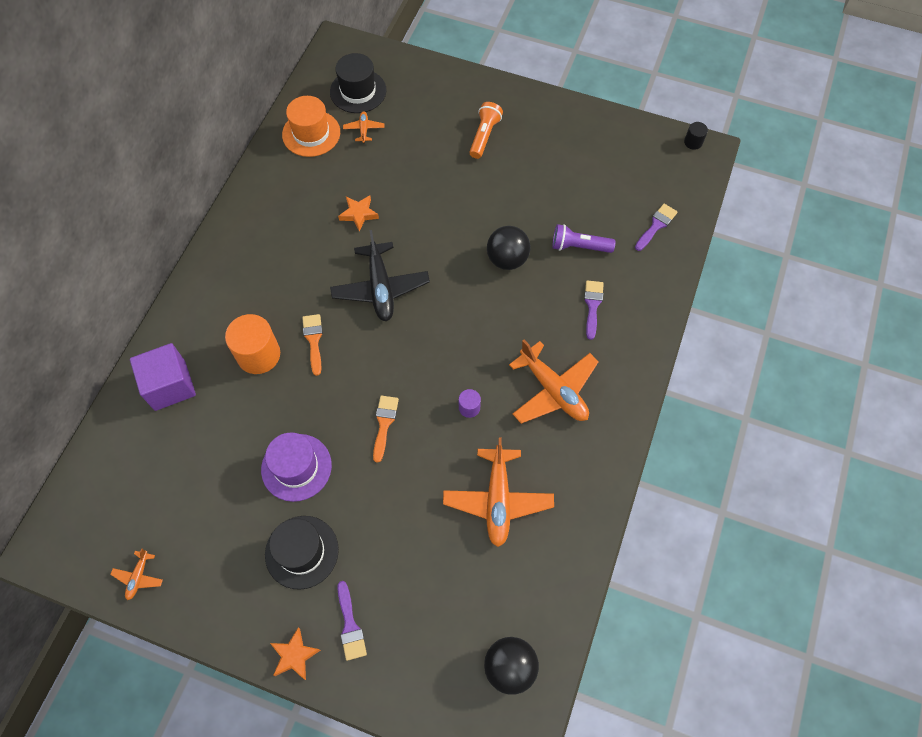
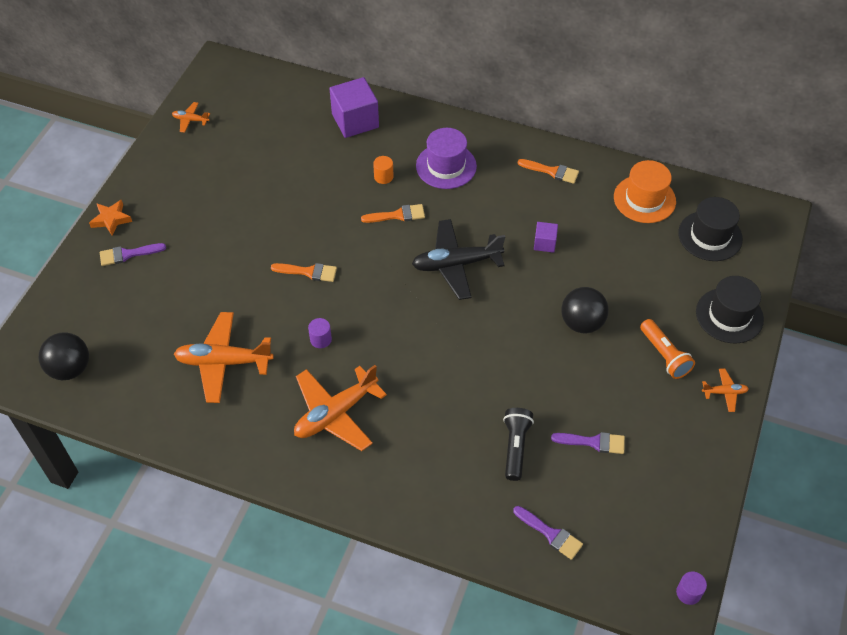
camera: 90 degrees right, 10 degrees down
orange cylinder [225,314,280,374] -> orange cylinder [373,156,394,184], size x0.48
purple hat [261,432,332,502] -> purple hat moved to [416,128,477,189]
black hat [265,516,339,589] -> black hat moved to [696,276,764,343]
orange star [338,195,379,232] -> purple cube [534,222,558,253]
orange plane [343,111,384,143] -> orange plane moved to [702,368,749,412]
orange flashlight [469,102,503,159] -> orange flashlight turned 45 degrees clockwise [640,319,695,379]
black ball [487,226,530,270] -> black ball moved to [561,287,609,333]
purple flashlight [552,224,615,253] -> black flashlight [503,408,534,481]
purple brush [584,280,604,340] -> purple brush moved to [551,432,625,454]
black cylinder [684,122,708,150] -> purple cylinder [676,571,707,605]
none -> orange brush [518,159,579,184]

